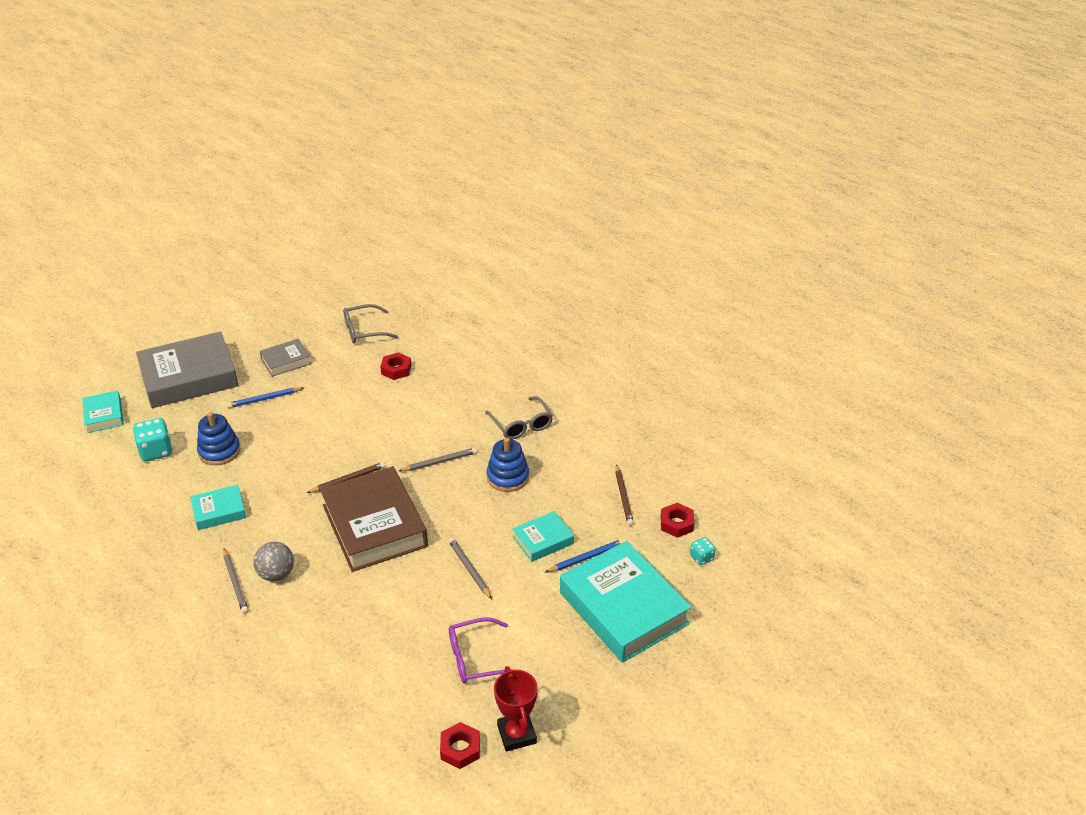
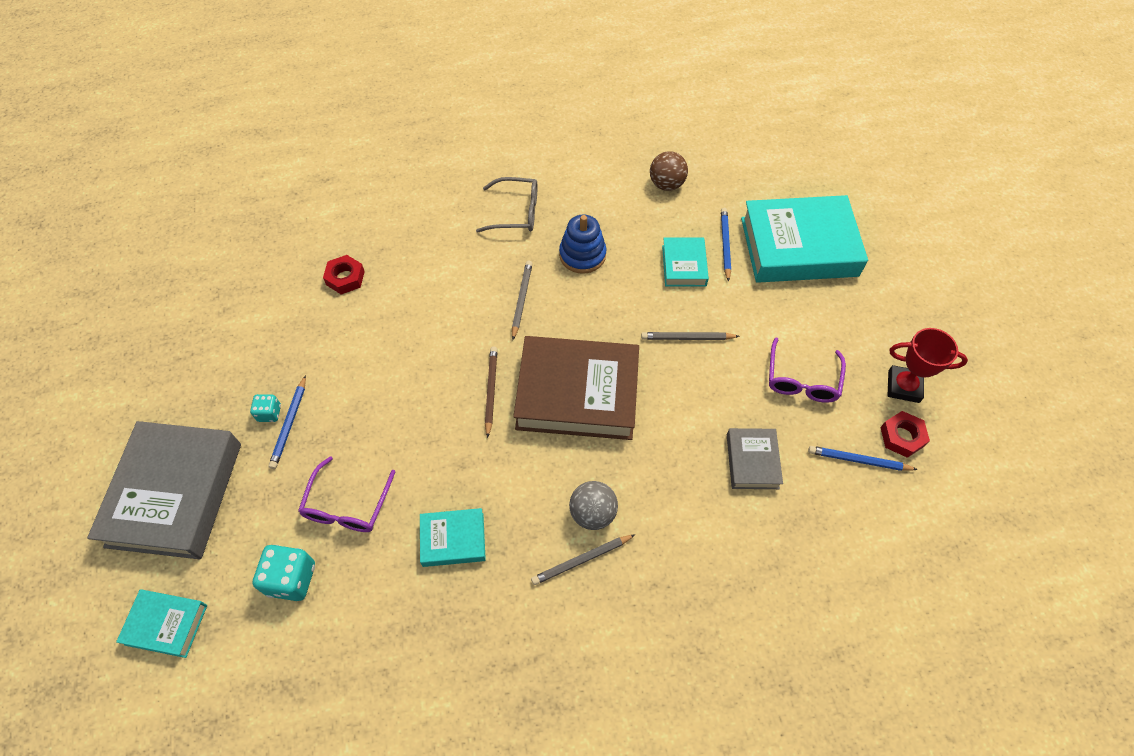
camera: 60 degrees left, 20 degrees up
turquoise book [190,485,246,530] -> turquoise book turned 75 degrees clockwise [420,508,486,567]
blue stacking toy [197,412,240,465] -> purple glasses [298,456,396,532]
grey pencil [223,548,249,614] -> grey pencil turned 150 degrees clockwise [531,534,635,585]
grey book [260,339,311,377] -> grey book moved to [727,428,783,489]
grey glasses [343,304,398,343] -> none
brown pencil [615,464,634,526] -> brown ball [650,151,688,191]
red nut [661,503,694,538] -> none
turquoise dice [690,537,716,565] -> turquoise dice moved to [250,394,281,422]
none -> blue pencil [808,446,918,471]

